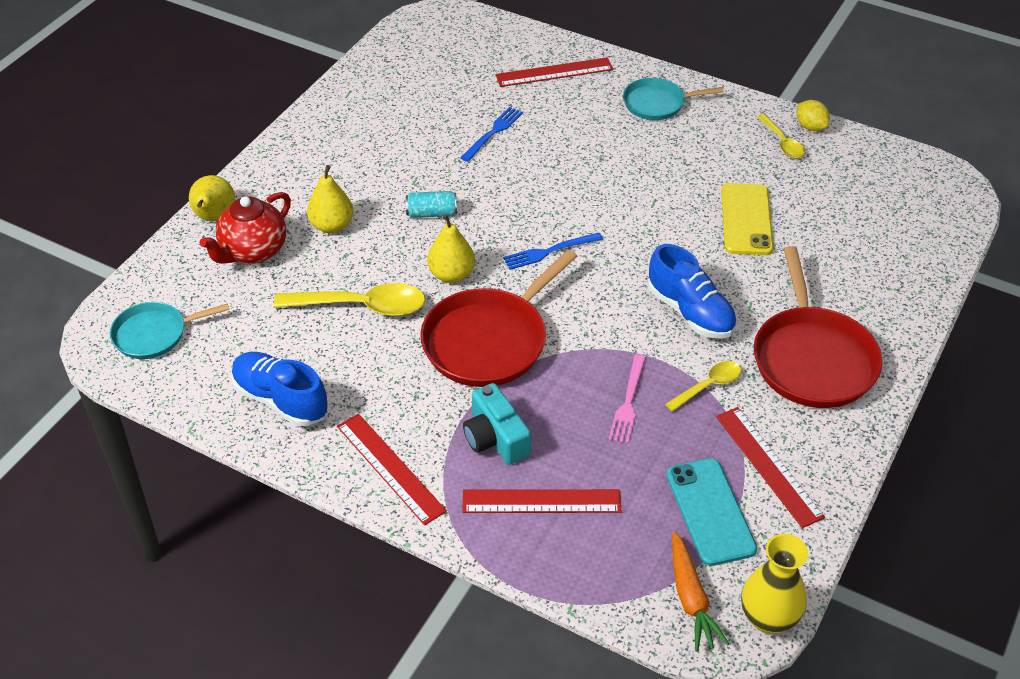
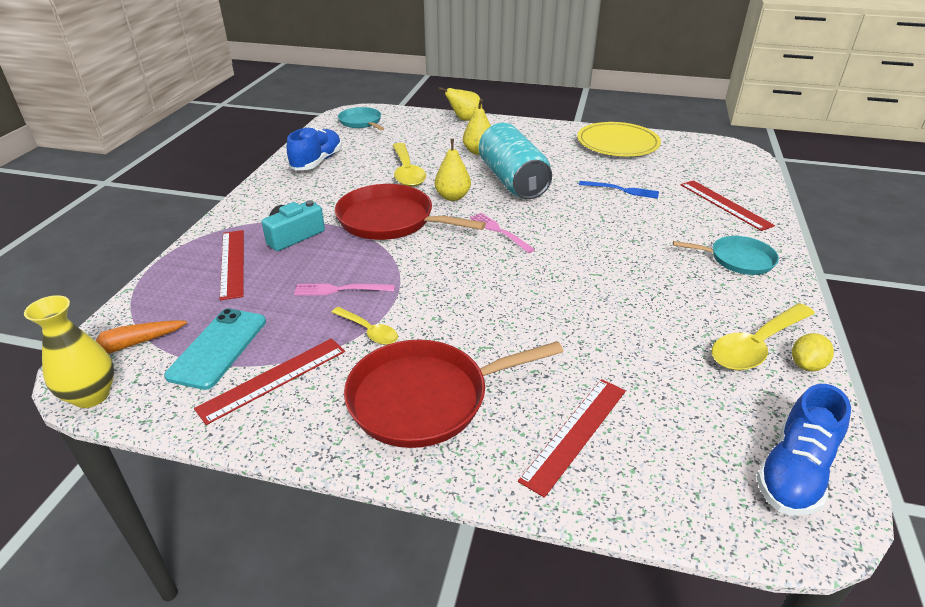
camera: 75 degrees right, 10 degrees down
red teapot [200,192,291,264] -> none
red ruler [337,414,447,525] -> red ruler moved to [518,379,626,498]
turquoise can [406,191,457,218] -> turquoise can [479,123,552,199], size x2.42
blue fork [503,233,603,270] -> pink fork [470,213,535,253]
turquoise pan [623,78,724,120] -> turquoise pan turned 120 degrees clockwise [673,236,779,275]
blue shoe [648,244,737,339] -> blue shoe moved to [757,384,851,515]
turquoise phone [666,458,757,566] -> turquoise phone turned 45 degrees counterclockwise [164,308,266,390]
yellow phone [721,183,774,255] -> none
yellow spoon [757,114,805,158] -> yellow spoon [712,303,815,370], size x1.74
none -> yellow plate [577,122,661,156]

